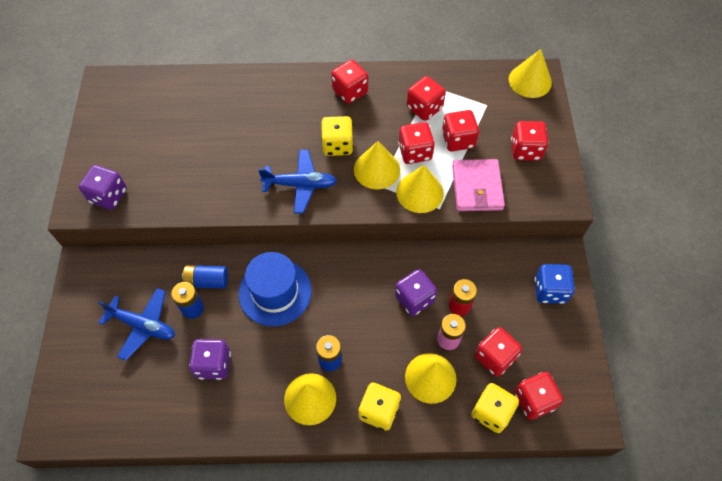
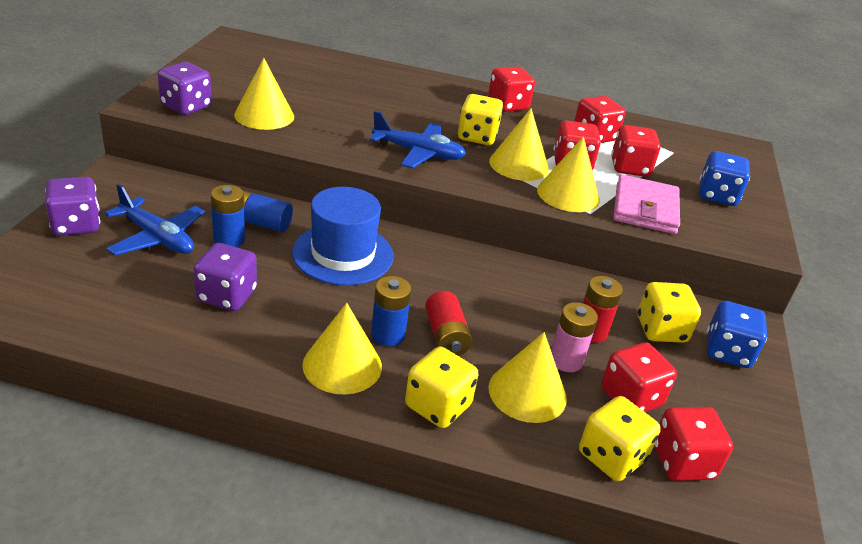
camera: 10 degrees right, 25 degrees down
purple dice [395,269,437,316] -> purple dice moved to [45,177,100,236]
yellow cone [509,49,552,98] -> yellow cone moved to [234,58,294,130]
red dice [511,121,548,161] -> blue dice [699,151,750,206]
none -> red battery [425,291,472,356]
none -> yellow dice [638,282,701,343]

